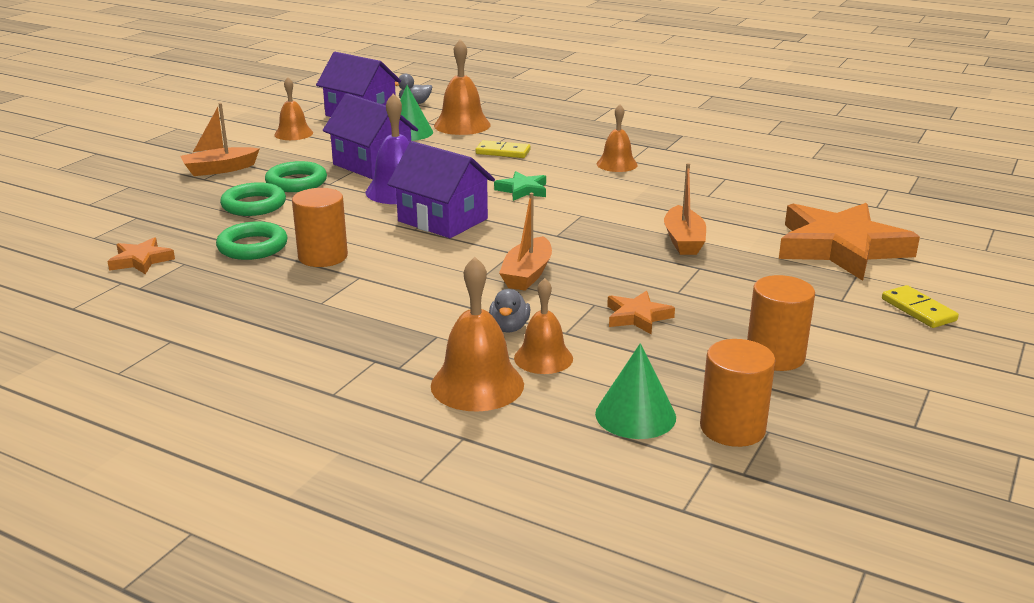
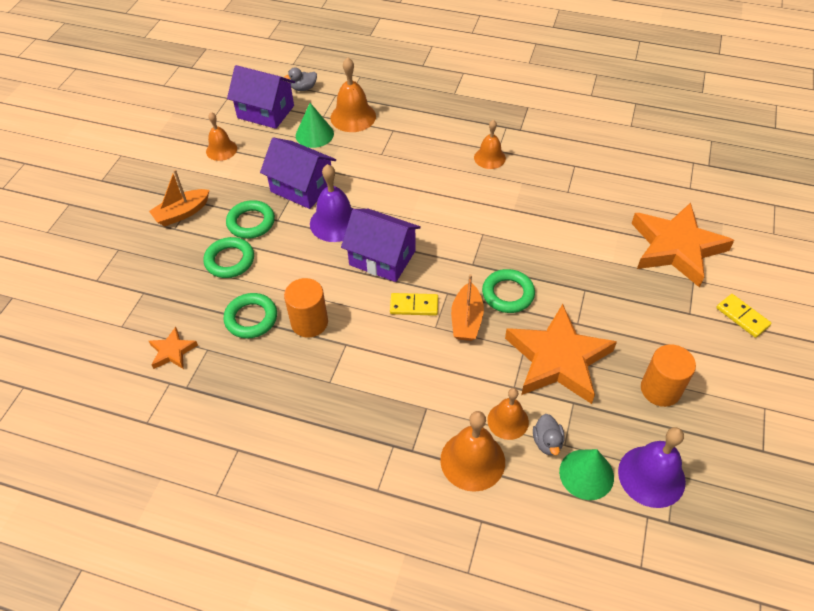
camera: 10 degrees left, 25 degrees up
yellow domino [476,140,531,158] -> yellow domino moved to [390,293,438,316]
grey duck [489,289,530,332] -> grey duck moved to [533,414,565,455]
green star [494,171,546,201] -> none
orange star [607,291,675,334] -> orange star [505,304,617,404], size x2.22
orange boat [664,163,706,255] -> none
orange cylinder [700,339,776,447] -> purple bell [618,427,686,508]
none -> green ring [482,269,535,313]

